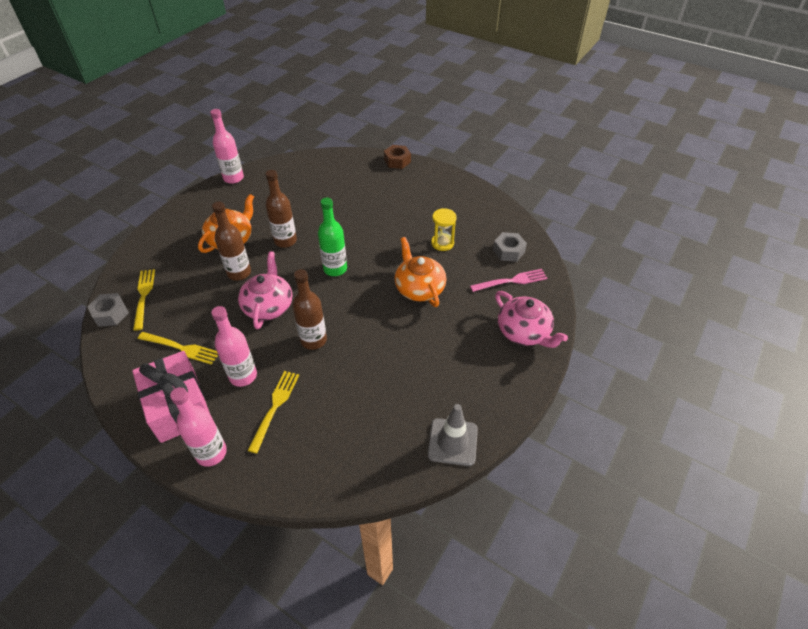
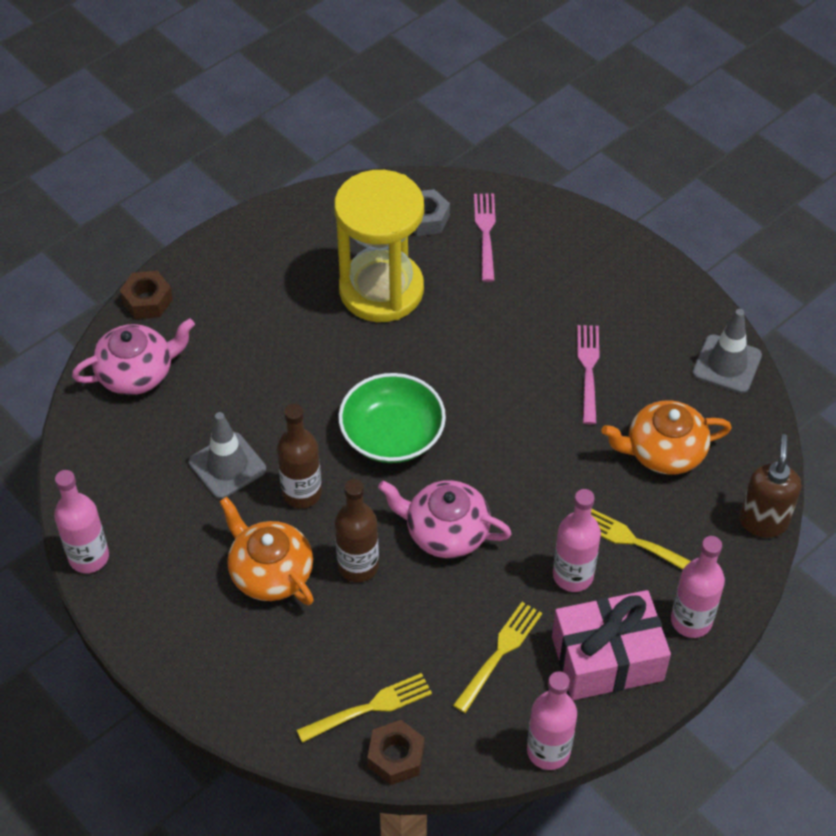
camera: 75 degrees left, 5 degrees up
grey nut [87,293,129,327] -> brown nut [367,720,425,785]
yellow fork [133,269,155,331] -> yellow fork turned 150 degrees clockwise [297,673,432,743]
brown bottle [292,269,327,350] -> none
green bottle [318,197,347,276] -> green bowl [338,373,446,463]
orange teapot [395,237,447,307] -> orange teapot moved to [601,400,732,475]
yellow hourglass [431,208,457,251] -> yellow hourglass [334,170,424,322], size x2.31
pink teapot [495,291,568,348] -> pink teapot moved to [72,318,195,395]
none -> grey traffic cone [189,412,266,499]
none -> pink bottle [527,671,577,770]
none -> pink fork [577,325,600,424]
none -> brown soap dispenser [739,434,801,538]

